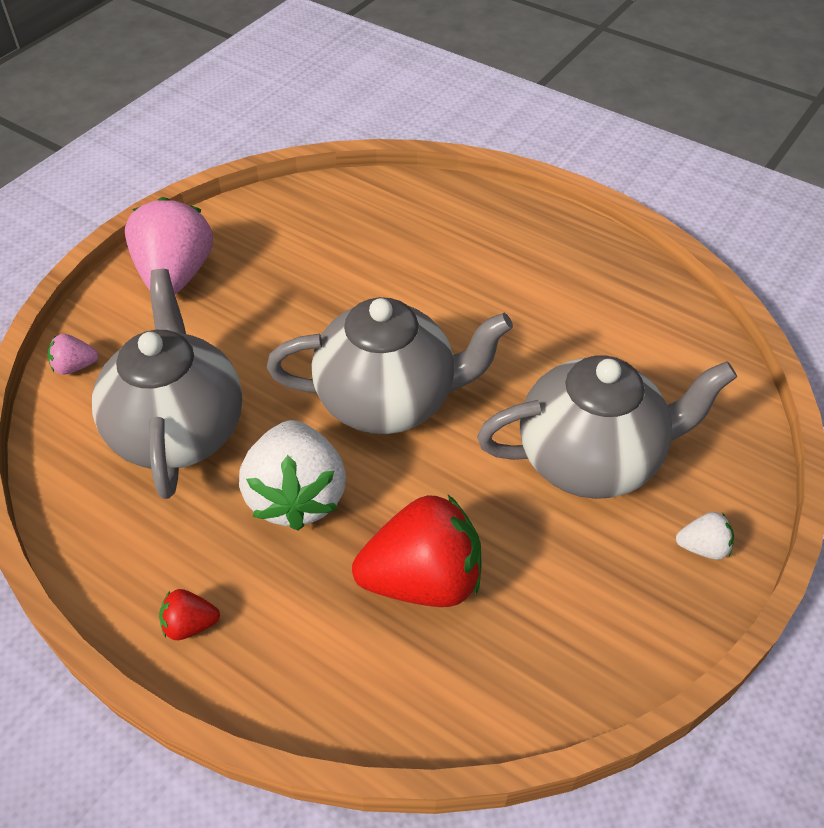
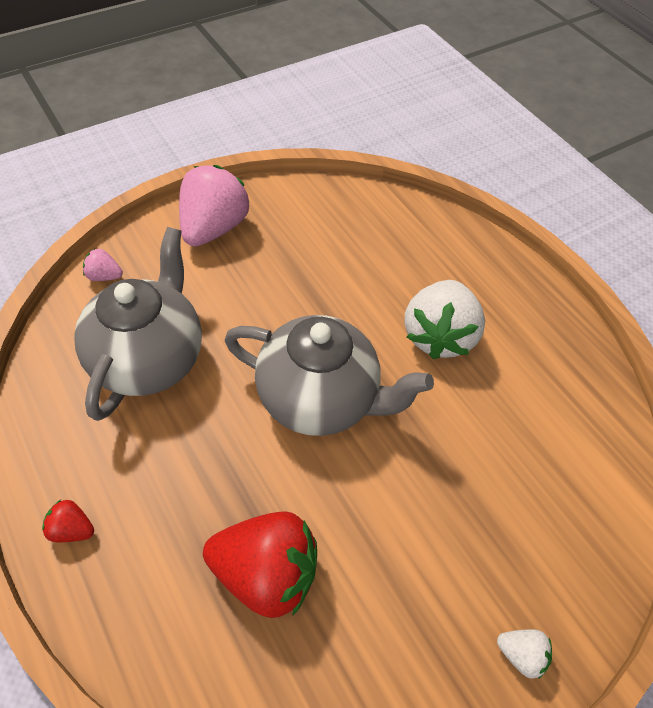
camera: 20 degrees right, 5 degrees up
white strawberry [239,420,346,531] -> white strawberry moved to [404,280,485,359]
grey teapot [477,355,737,499] -> none

